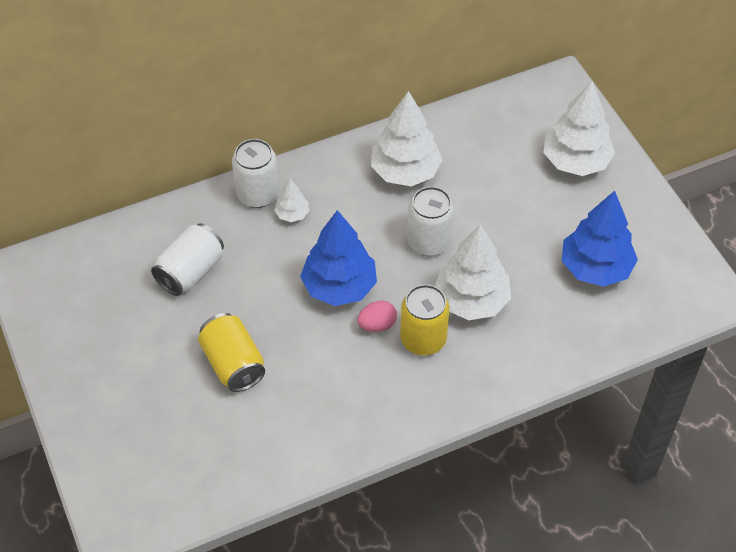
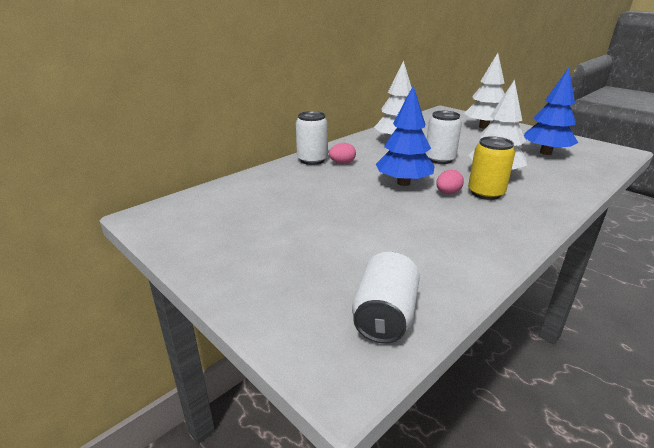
camera: 20 degrees left, 25 degrees down
white can [151,223,224,296] -> white can moved to [352,252,420,344]
yellow can [198,313,265,392] -> none
white tree [274,178,309,222] -> pink egg [329,143,356,164]

